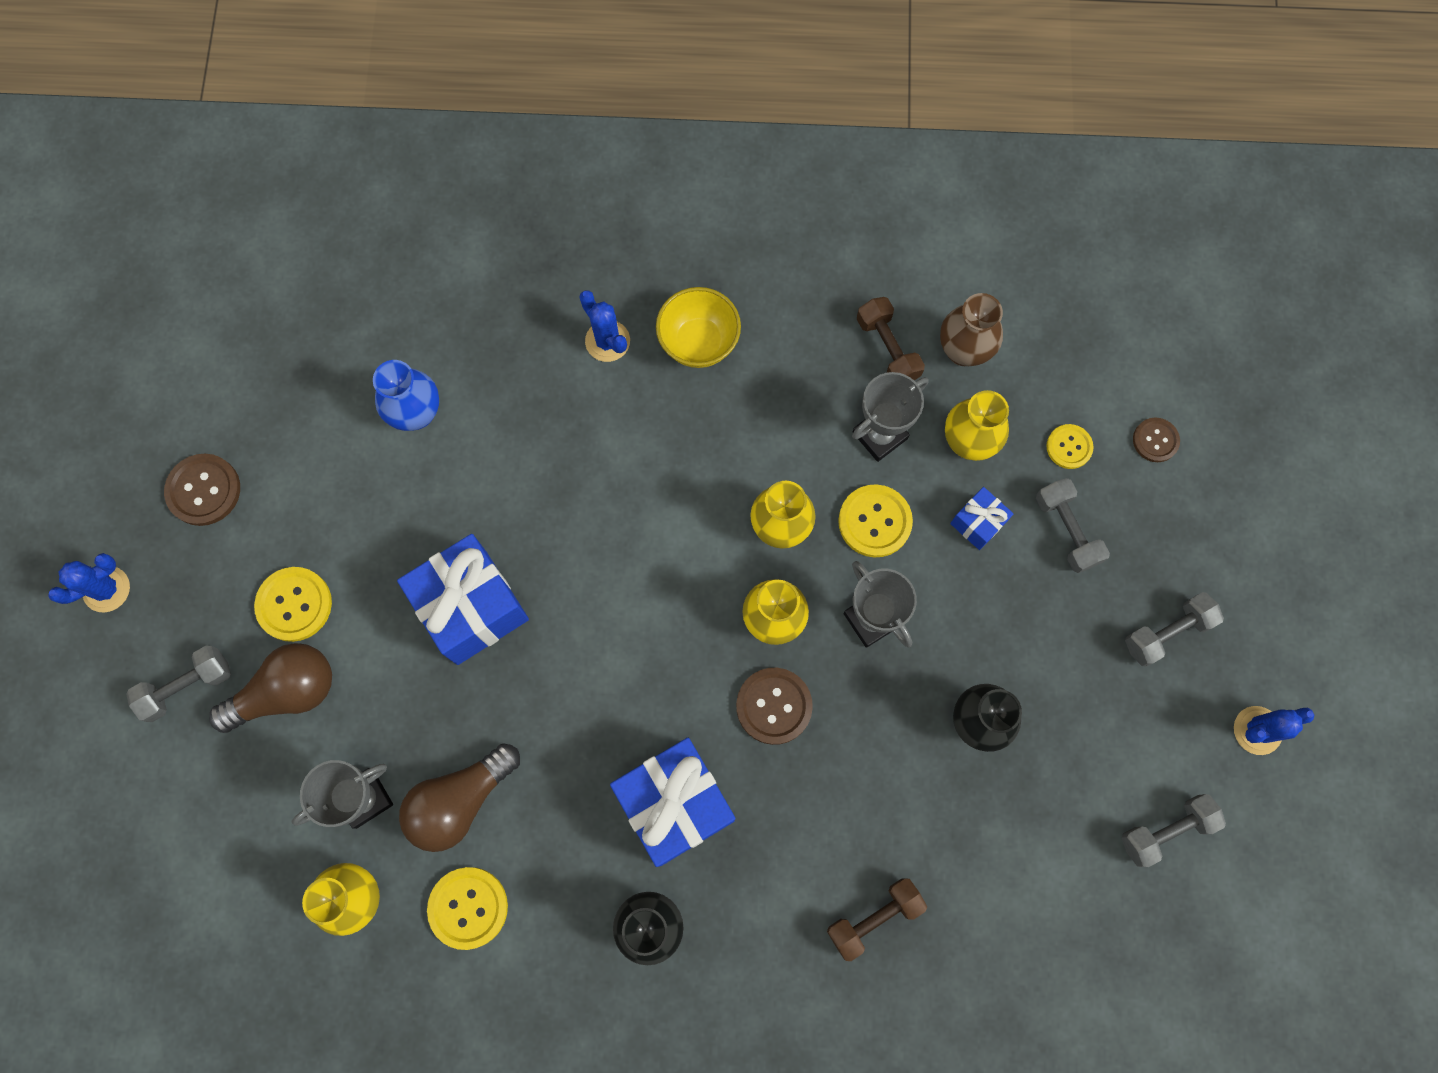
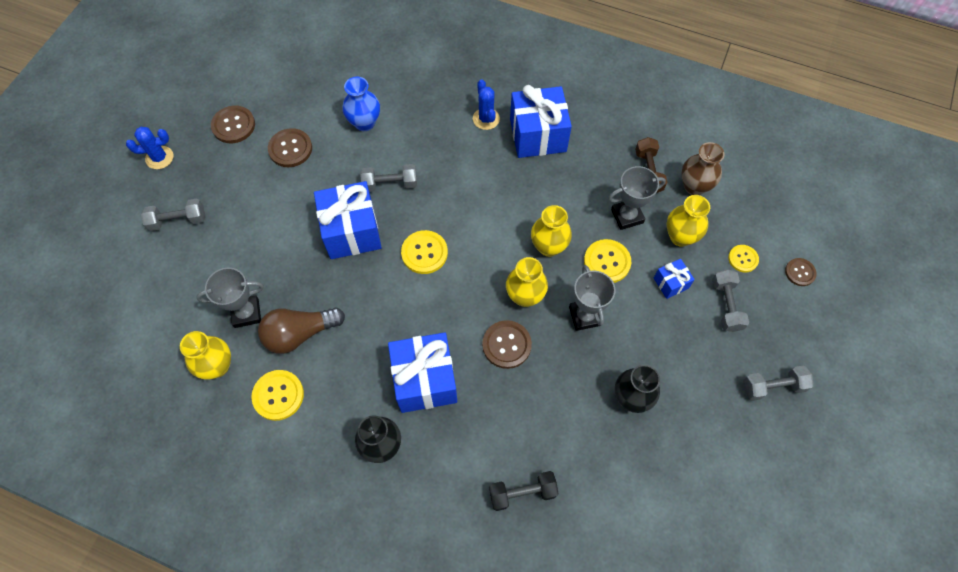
camera: 20 degrees right, 10 degrees down
brown light bulb [209,643,332,733] -> none
yellow button [254,567,332,642] -> yellow button moved to [401,230,448,274]
yellow bowl [656,287,741,368] -> blue gift [510,85,572,158]
brown dumbbell [827,878,927,961] -> black dumbbell [489,471,559,511]
grey dumbbell [1121,794,1226,867] -> grey dumbbell moved to [360,164,417,192]
blue cactus [1234,706,1314,755] -> none
none -> brown button [268,128,312,167]

